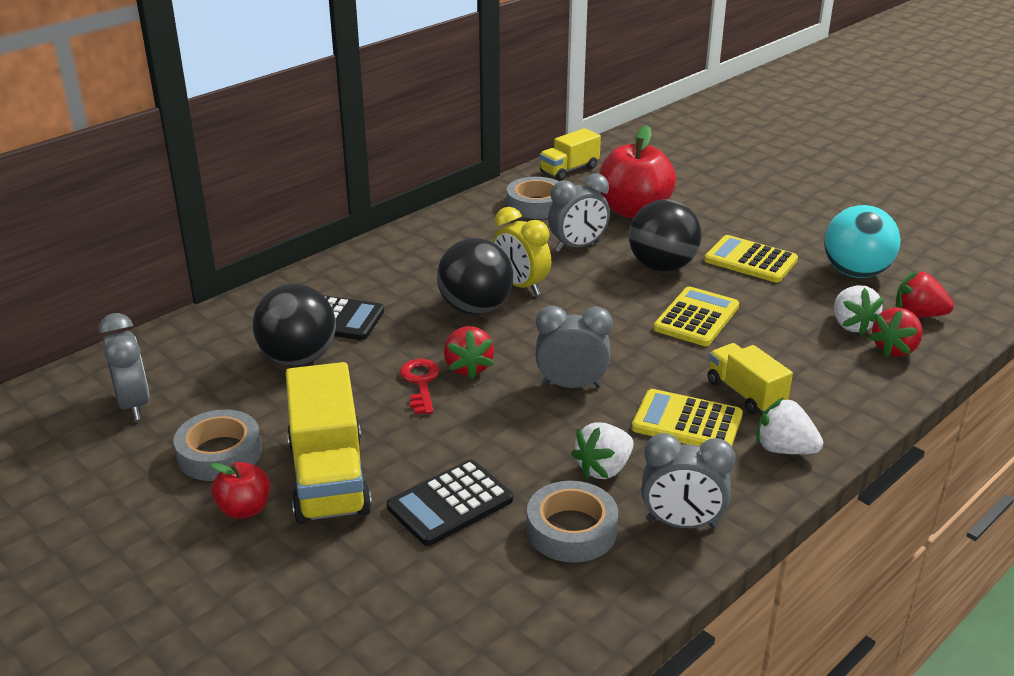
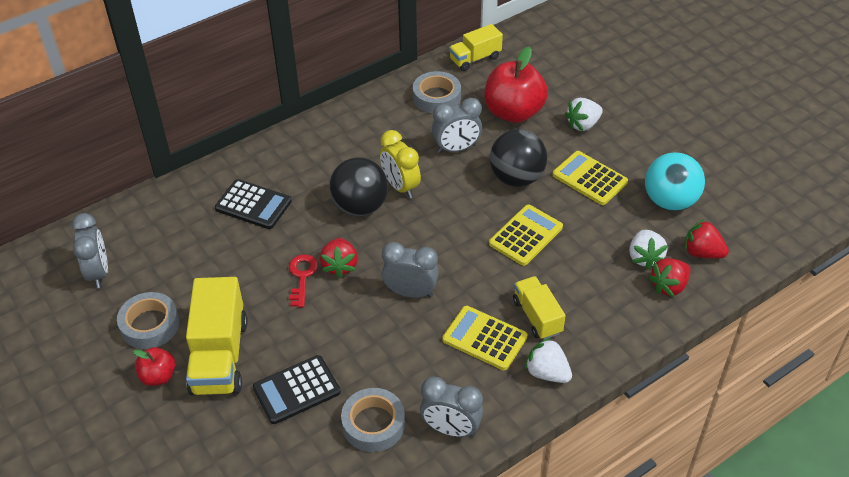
camera: 10 degrees right, 15 degrees up
black ball [253,284,336,366] -> none
white strawberry [571,423,634,479] -> white strawberry moved to [565,98,603,131]

